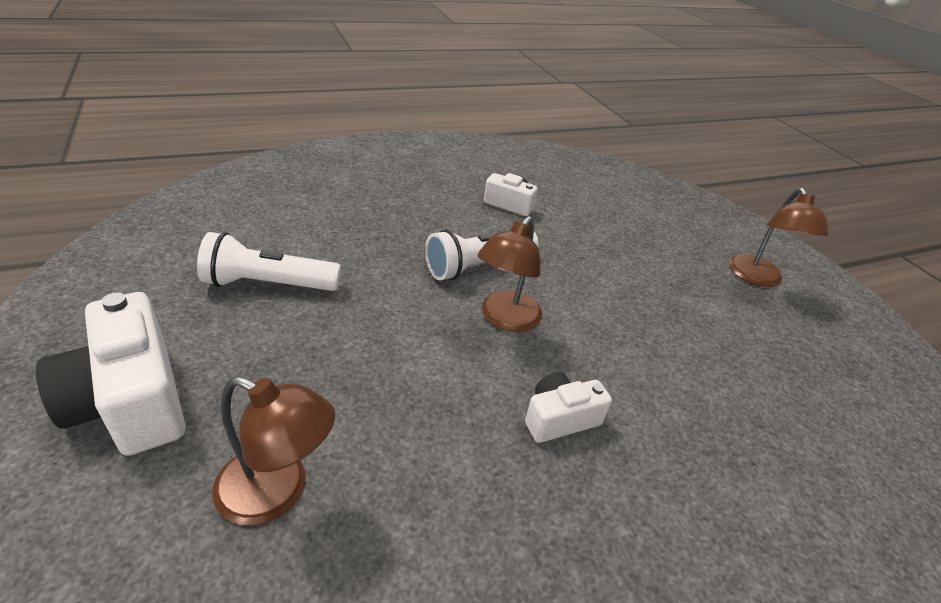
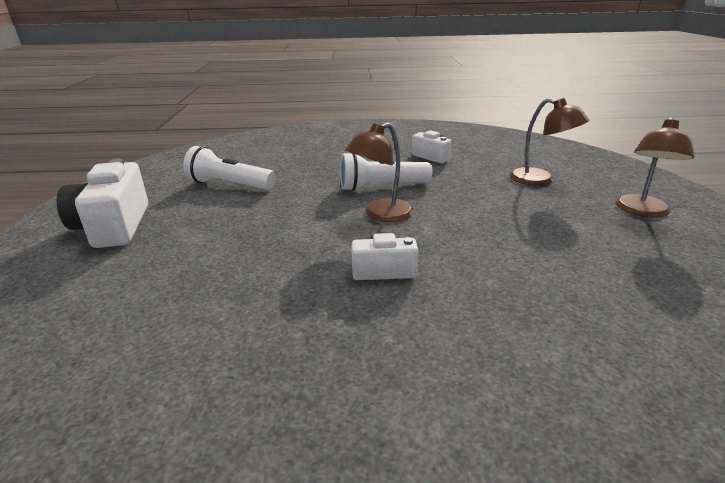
camera: 25 degrees right, 10 degrees down
brown lamp [212,376,335,525] -> brown lamp moved to [509,98,590,186]

